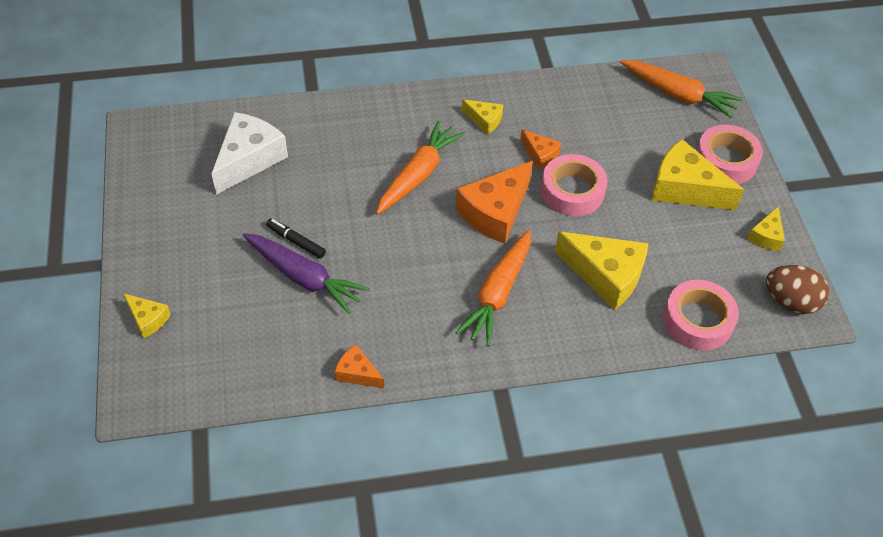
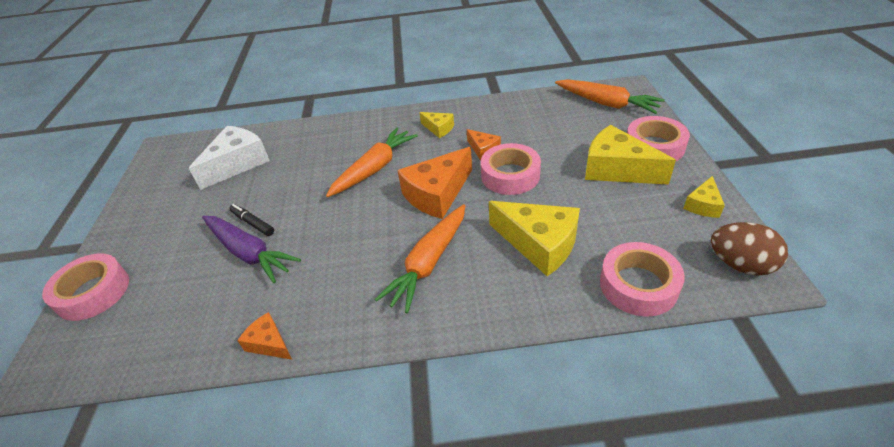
camera: 10 degrees right, 10 degrees down
yellow cheese [123,293,171,338] -> pink tape [42,253,129,321]

